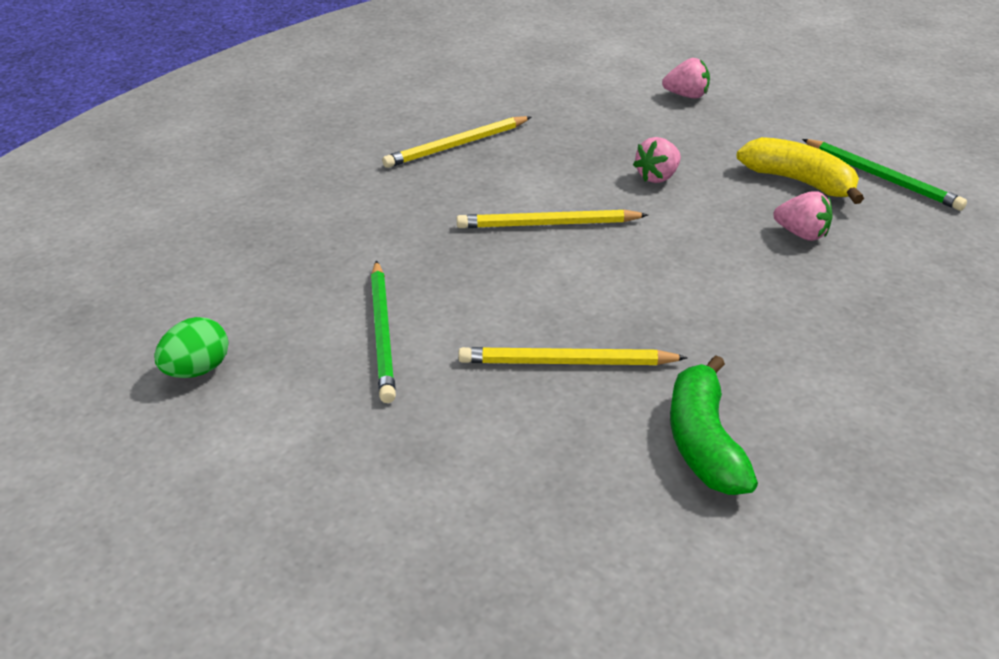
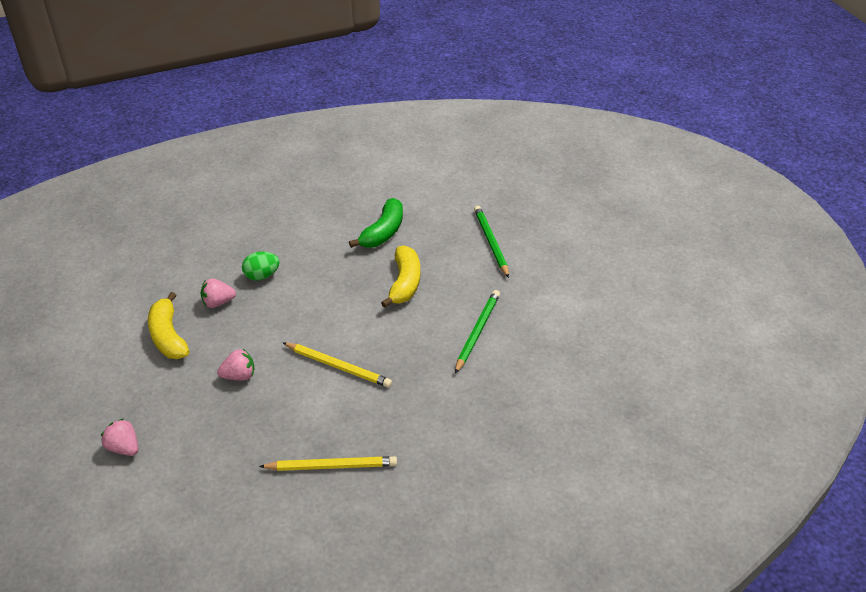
camera: 150 degrees left, 5 degrees up
green egg [154,317,229,378] -> green egg moved to [242,251,280,281]
yellow pencil [458,347,688,365] -> yellow banana [381,245,420,308]
pink strawberry [773,191,832,241] -> pink strawberry turned 75 degrees counterclockwise [201,279,236,308]
green pencil [802,139,967,211] -> green pencil moved to [474,206,509,278]

